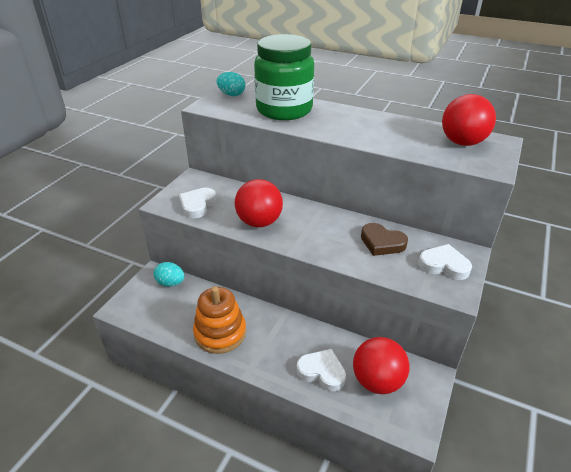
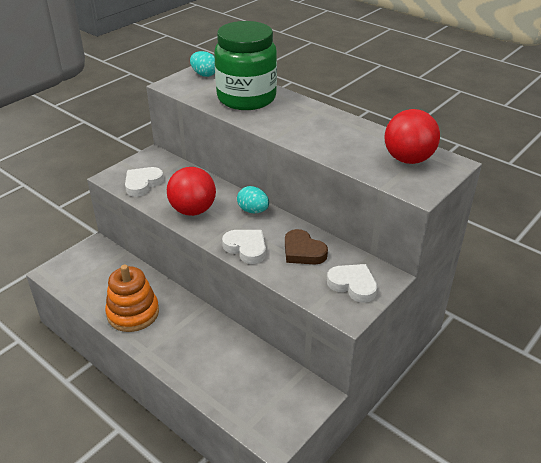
camera: 15 degrees right, 0 degrees up
turquoise egg [154,262,184,287] -> turquoise egg moved to [237,186,269,213]
white heart [297,349,346,392] -> white heart moved to [222,230,266,264]
red ball [353,337,410,394] -> none

